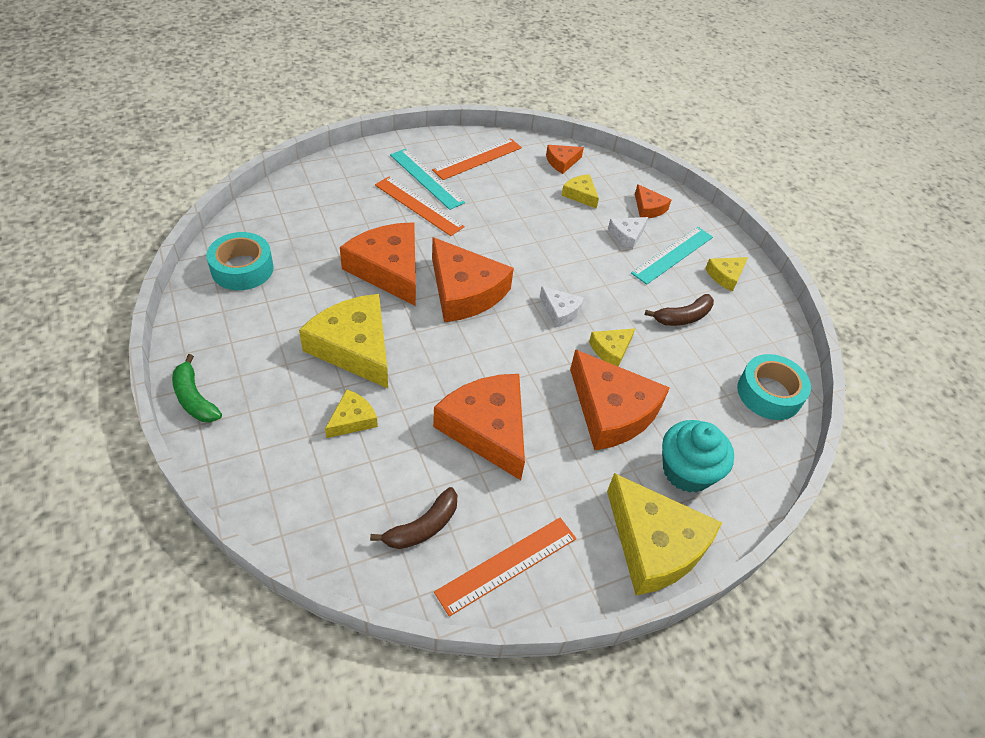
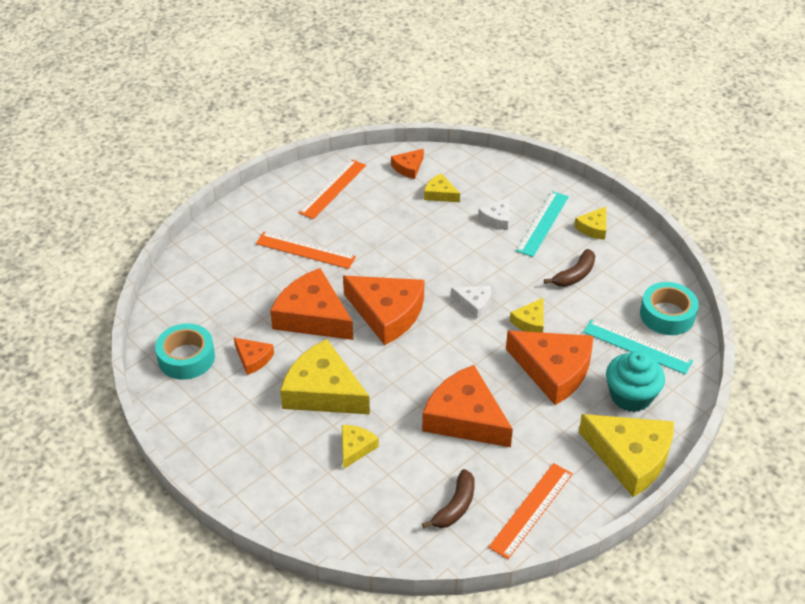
camera: 15 degrees left, 5 degrees down
green banana [172,354,222,422] -> none
turquoise ruler [390,149,465,210] -> turquoise ruler moved to [583,319,693,375]
orange cheese [635,184,671,218] -> orange cheese moved to [234,338,274,375]

